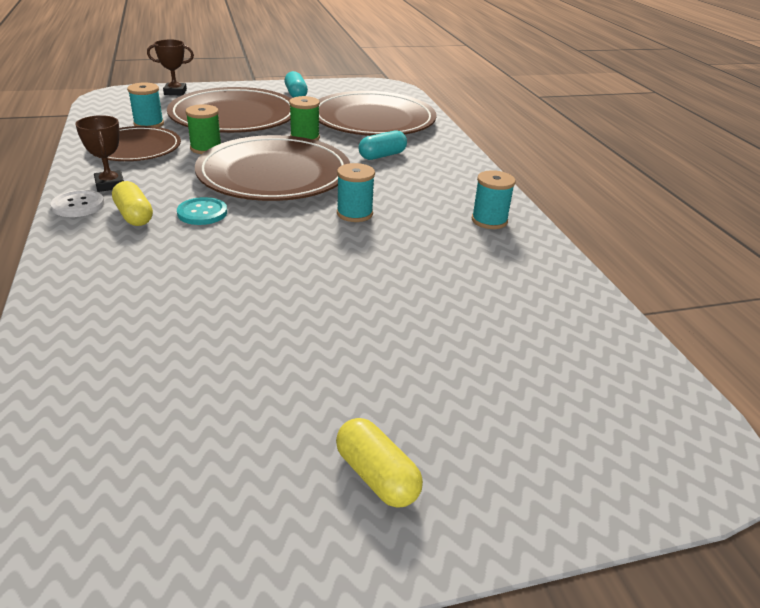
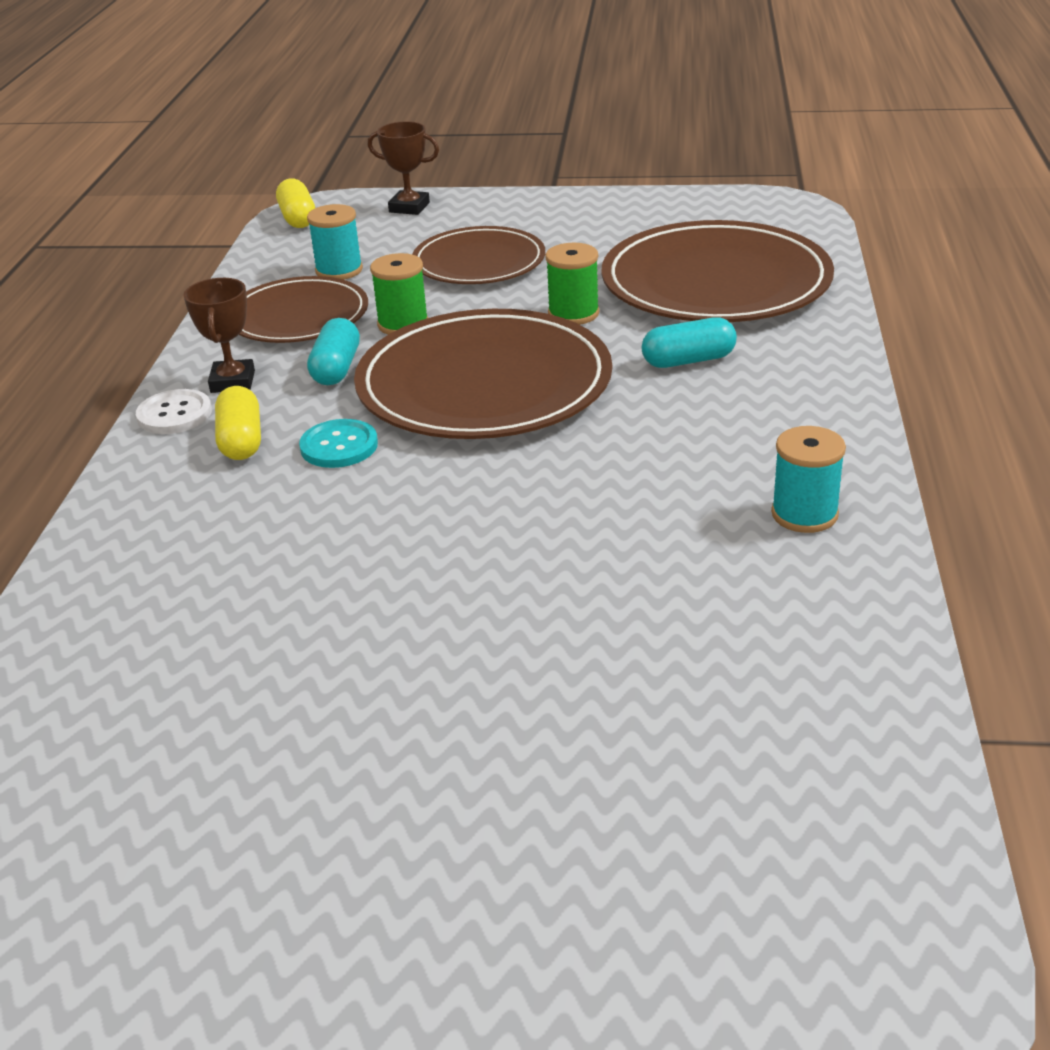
camera: 25 degrees right, 0 degrees up
brown plate [167,87,291,133] -> brown plate [412,226,545,284], size x0.61
turquoise capsule [285,71,308,98] -> turquoise capsule moved to [307,318,360,385]
yellow capsule [336,418,423,508] -> yellow capsule moved to [276,179,315,228]
turquoise spool [337,163,375,222] -> none

